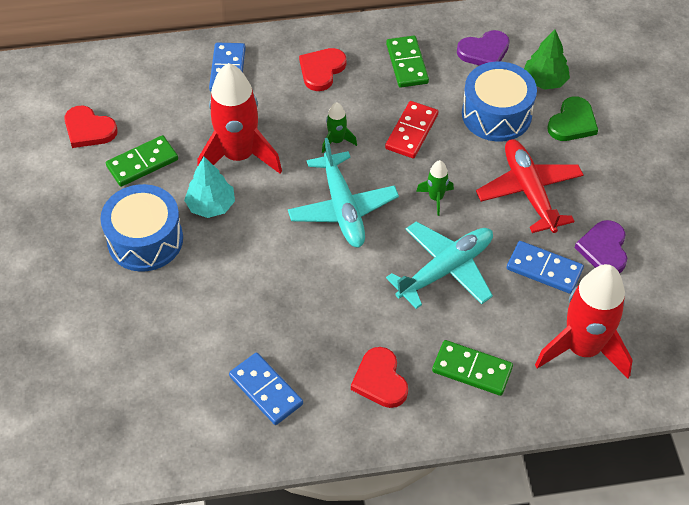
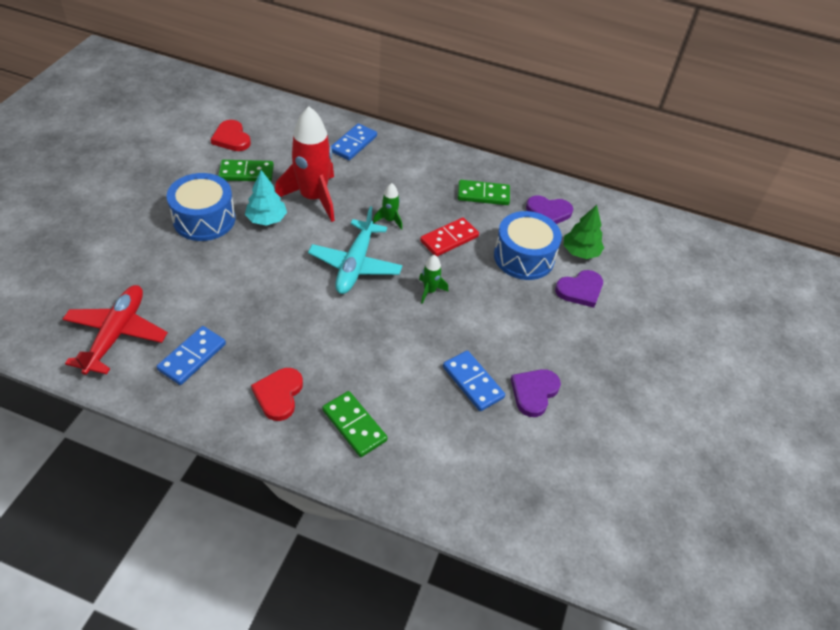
camera: 25 degrees right, 5 degrees down
blue domino [229,353,303,425] -> blue domino turned 45 degrees clockwise [157,326,226,385]
red heart [299,48,346,91] -> none
green domino [386,36,429,88] -> green domino turned 75 degrees clockwise [458,180,510,205]
turquoise plane [386,221,493,309] -> none
red plane [476,139,584,233] -> red plane moved to [63,285,168,375]
red rocket [535,264,632,378] -> none
green heart [547,96,598,141] -> purple heart [555,270,603,308]

